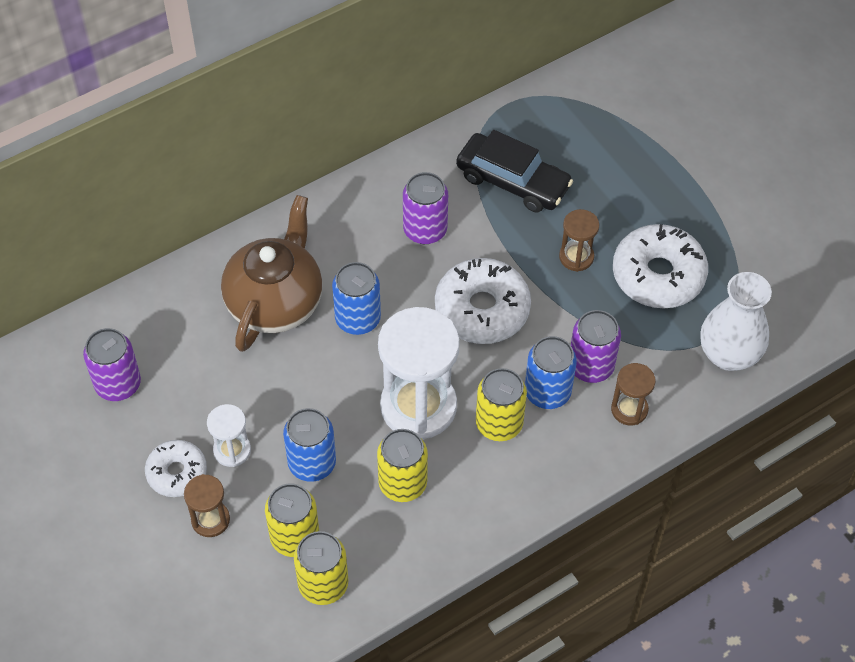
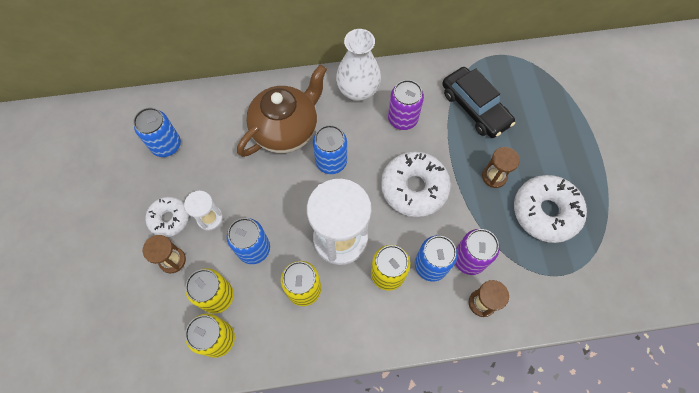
camera: 25 degrees right, 10 degrees up
purple can [83,328,141,401] -> blue can [133,108,181,157]
white vase [700,272,772,371] -> white vase moved to [336,29,381,101]

